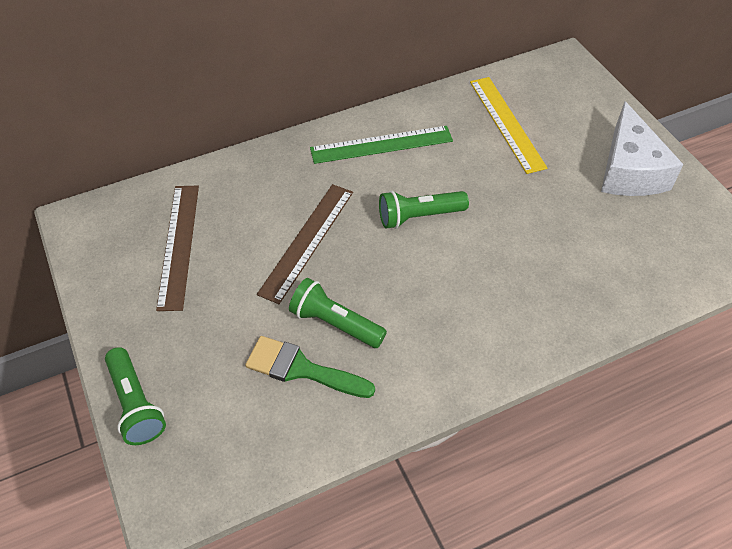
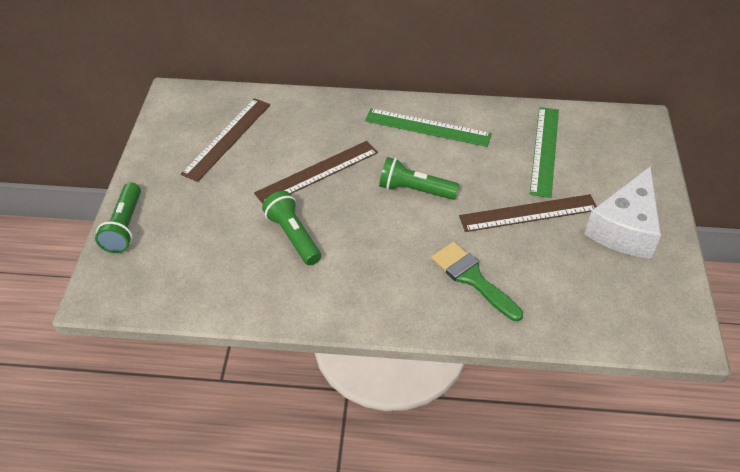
camera: 30 degrees right, 5 degrees down
green brush [245,336,375,398] -> green brush moved to [431,242,523,321]
yellow ruler [470,77,547,174] -> green ruler [530,107,559,198]
none -> brown ruler [459,194,597,232]

